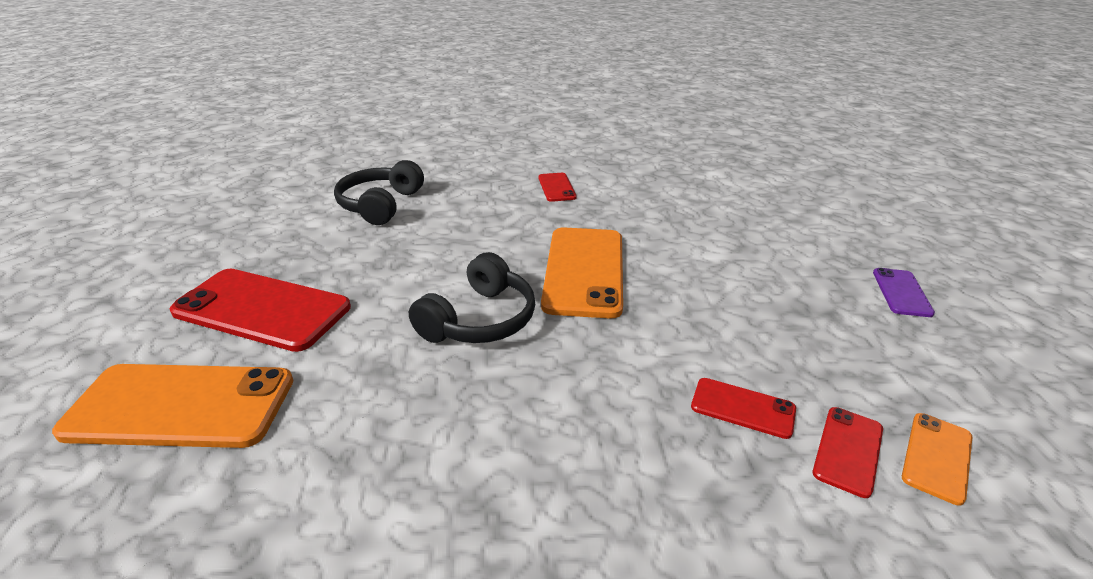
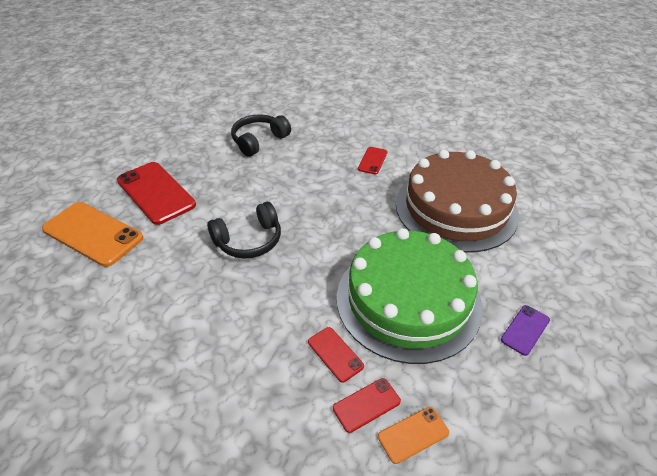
camera: 30 degrees right, 10 degrees up
orange phone [541,227,623,318] -> none
none -> green cake [337,228,483,364]
none -> brown cake [396,150,519,253]

